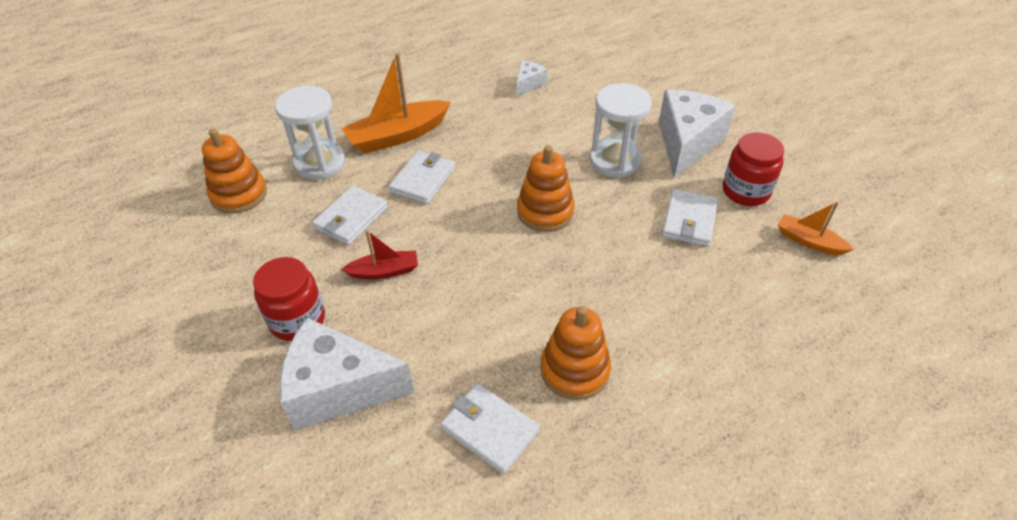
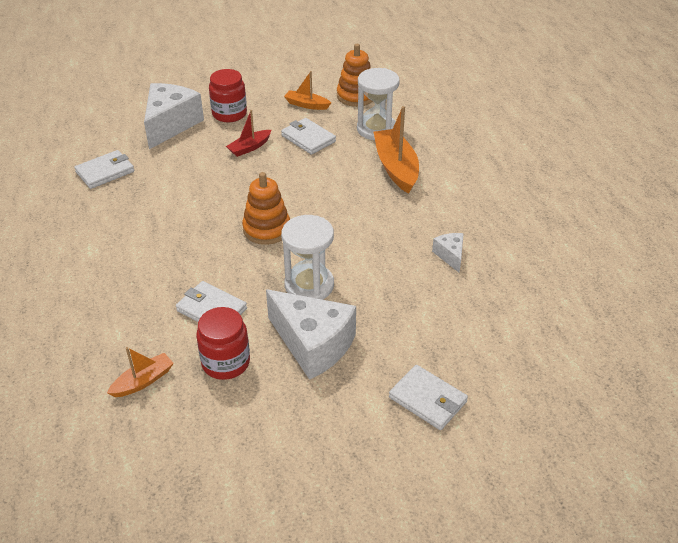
camera: 105 degrees right, 5 degrees down
red boat [341,230,418,279] -> red boat turned 45 degrees clockwise [226,110,272,157]
white wallet [388,151,455,204] -> white wallet moved to [389,365,468,430]
white cheese [517,61,547,97] -> white cheese turned 150 degrees counterclockwise [432,233,464,273]
orange stacking toy [540,306,611,400] -> none
none -> orange boat [284,71,331,110]

